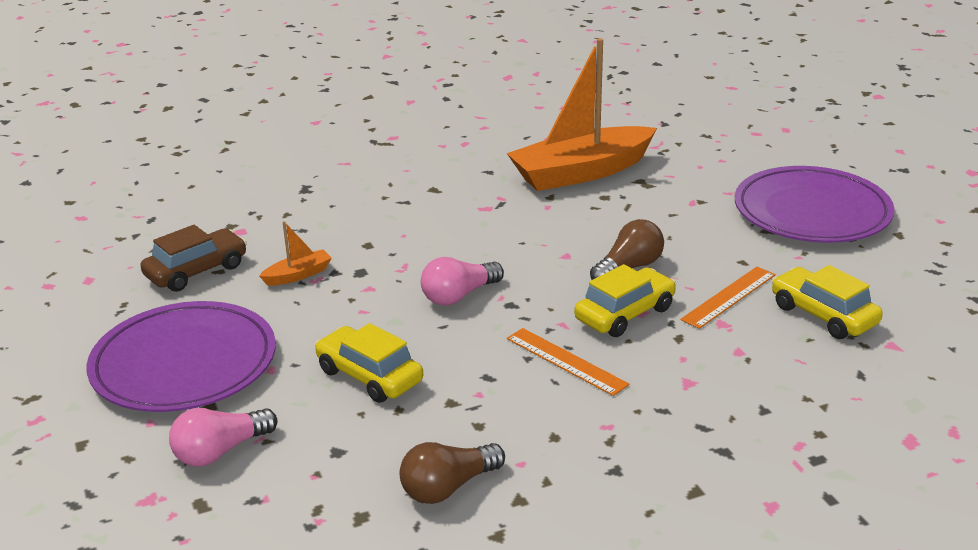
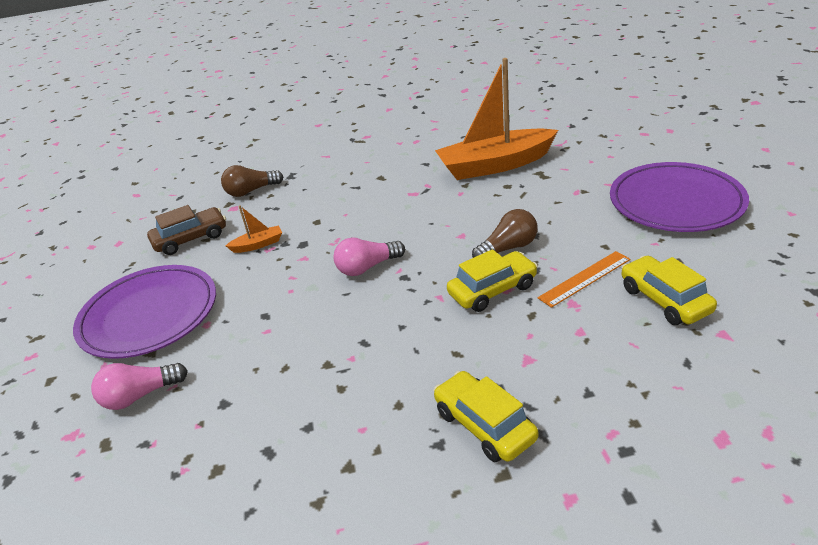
camera: 15 degrees right, 5 degrees up
yellow car [315,323,423,403] -> yellow car moved to [434,371,538,462]
brown light bulb [400,442,505,504] -> brown light bulb moved to [221,165,283,197]
orange ruler [507,328,629,396] -> none

